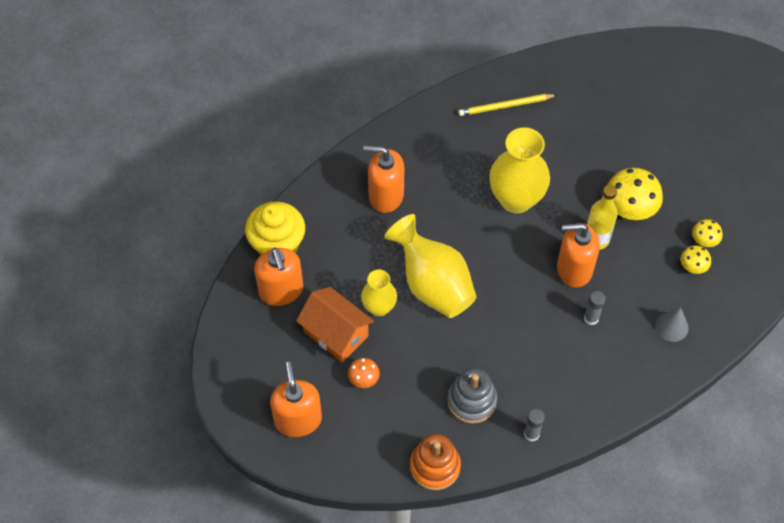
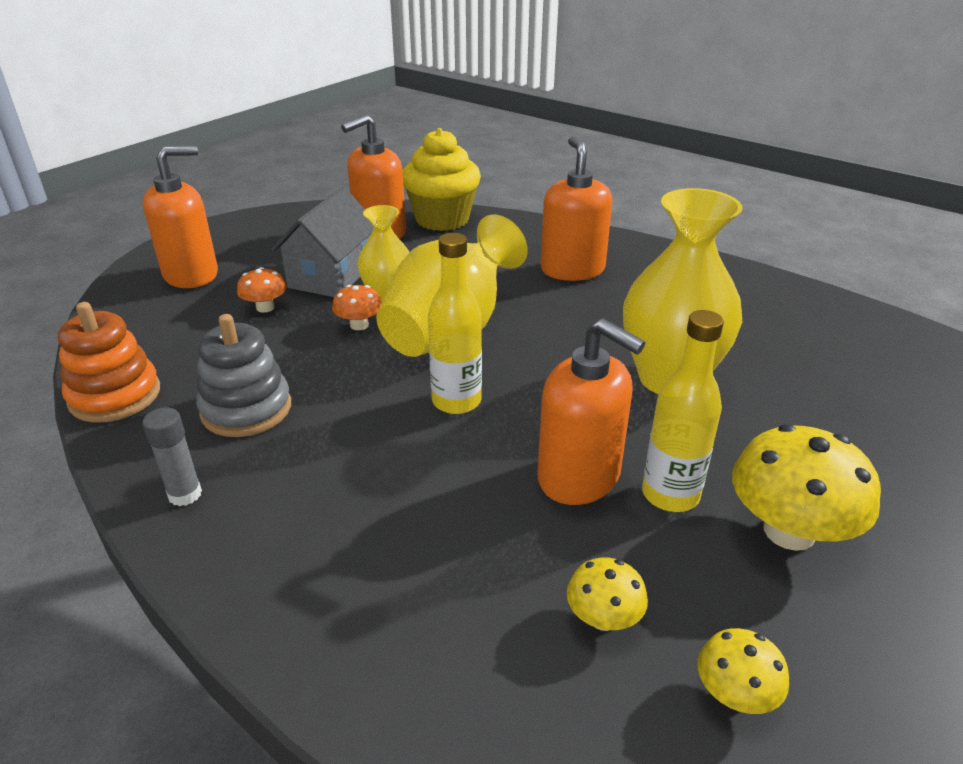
camera: 70 degrees right, 25 degrees down
orange house [296,287,374,363] -> grey house [271,187,373,297]
yellow pencil [458,94,557,116] -> none
orange soap dispenser [557,223,600,288] -> orange soap dispenser turned 150 degrees clockwise [537,318,645,505]
grey glue stick [584,291,606,325] -> none
grey cone [656,307,689,342] -> none
yellow mushroom [692,219,723,247] -> yellow mushroom moved to [567,557,648,631]
none -> orange mushroom [332,285,382,330]
none -> yellow bottle [428,233,482,414]

